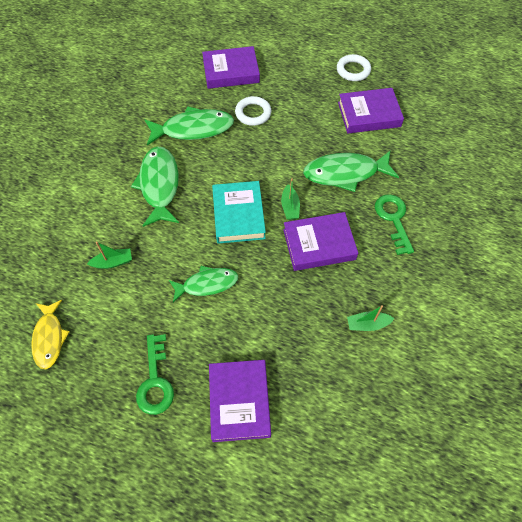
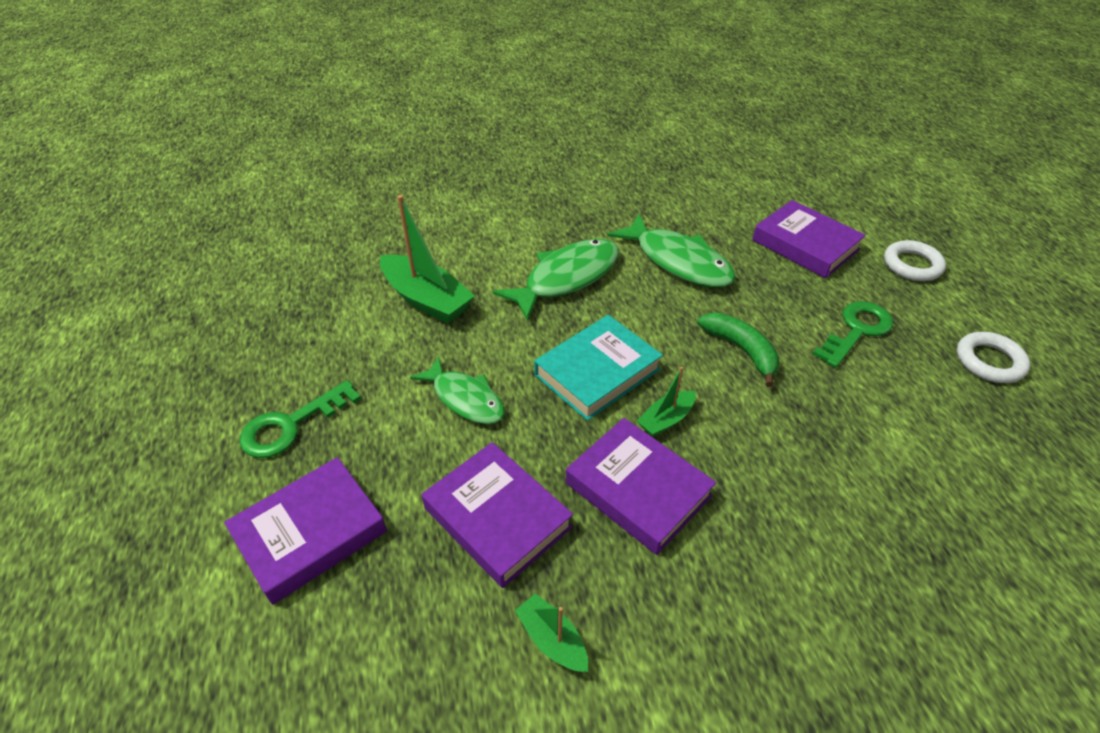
camera: 55 degrees right, 15 degrees down
yellow fish [31,300,70,369] -> none
green boat [87,241,132,269] -> green boat [380,195,475,323], size x1.90
white ring [235,96,271,126] -> white ring moved to [884,240,946,281]
green fish [303,150,399,192] -> none
purple book [338,88,404,133] -> purple book moved to [422,442,573,588]
green key [375,194,414,255] -> green key moved to [813,301,893,368]
none -> green banana [697,313,779,387]

